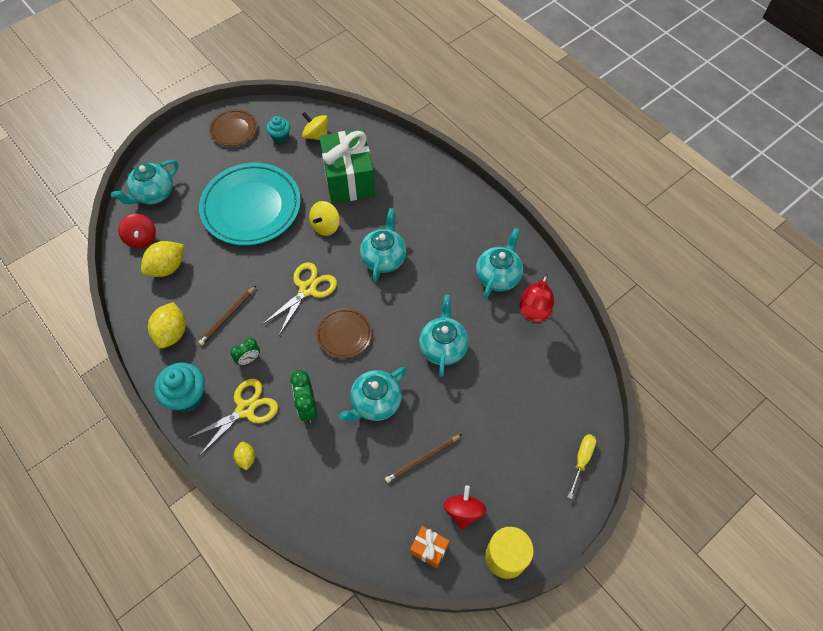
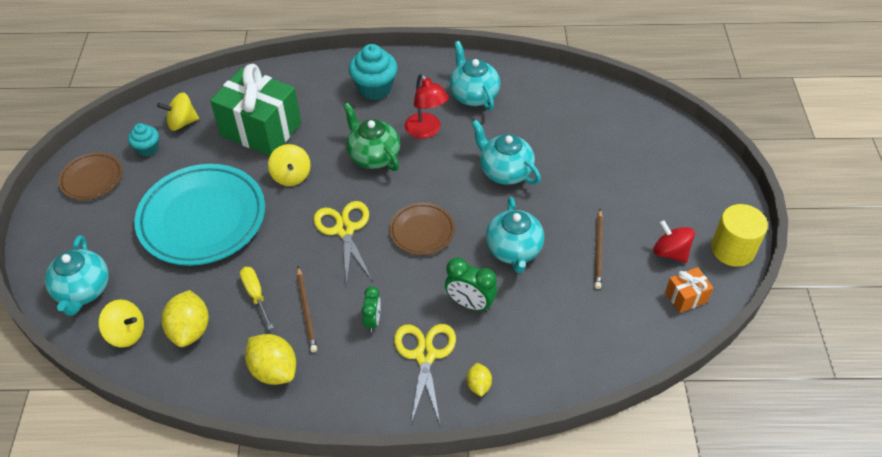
camera: 50 degrees left, 10 degrees down
red spinning top [118,214,156,248] -> yellow spinning top [98,299,144,348]
turquoise cupcake [154,363,205,412] -> turquoise cupcake moved to [349,44,398,100]
yellow lemon [234,442,255,471] -> yellow lemon turned 60 degrees clockwise [466,363,492,397]
turquoise teapot [360,208,407,282] -> green teapot [343,103,400,171]
red lamp [519,274,554,322] -> red lamp moved to [405,73,449,139]
yellow screwdriver [567,434,596,499] -> yellow screwdriver moved to [240,267,274,330]

